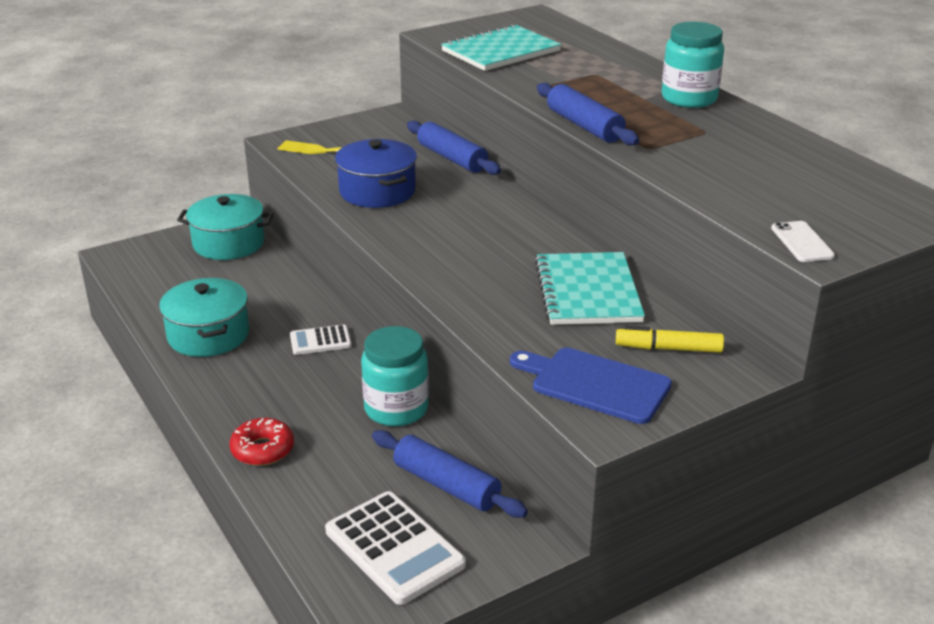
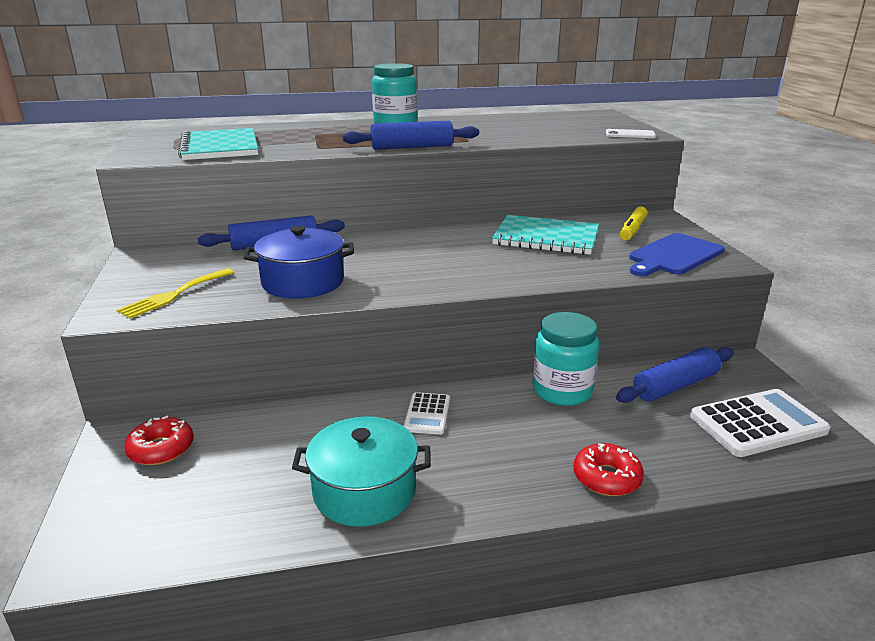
camera: 70 degrees left, 5 degrees down
turquoise pot [177,194,274,260] -> red donut [124,416,194,465]

